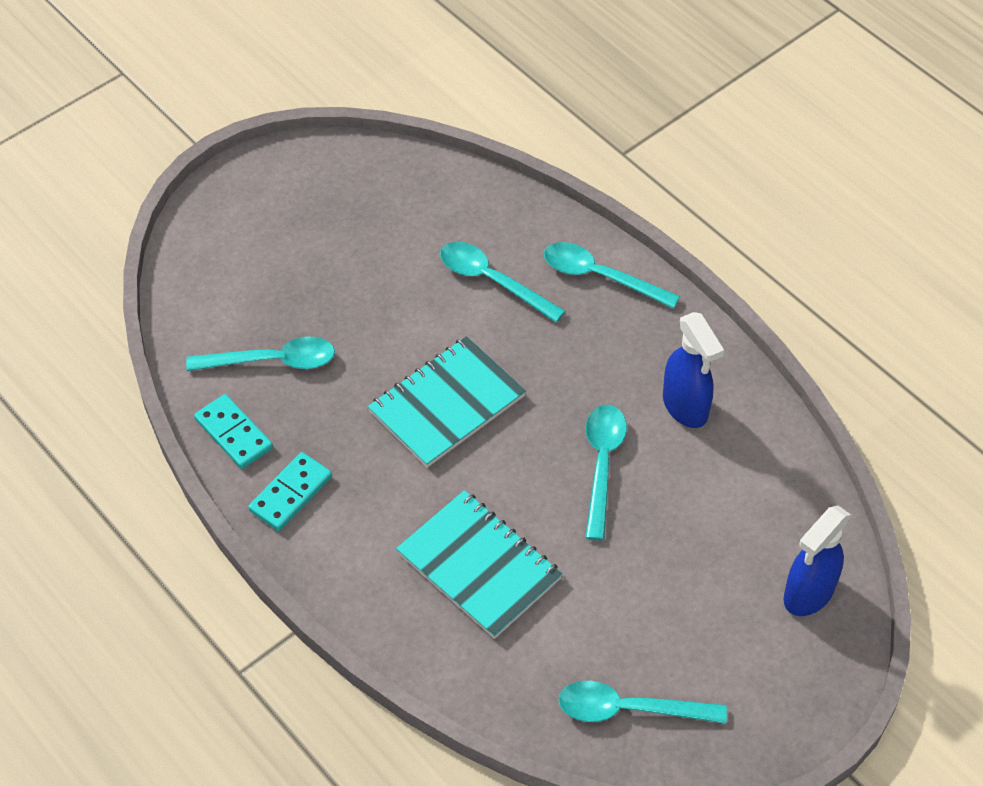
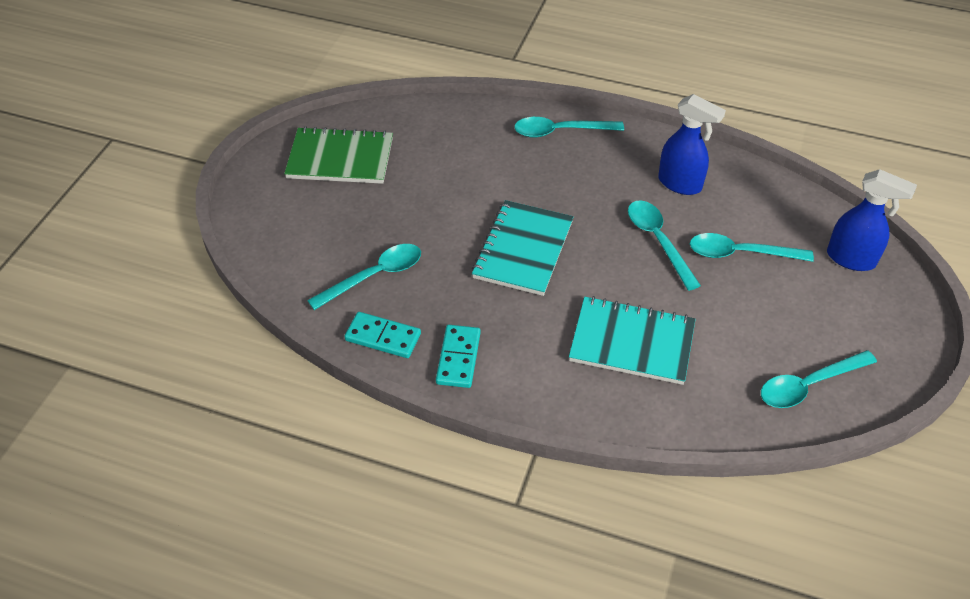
camera: 30 degrees left, 5 degrees down
turquoise spoon [440,242,565,322] -> turquoise spoon moved to [690,233,814,262]
blue spray bottle [784,506,851,616] -> blue spray bottle turned 75 degrees counterclockwise [827,169,917,271]
none -> green notebook [284,126,393,184]

